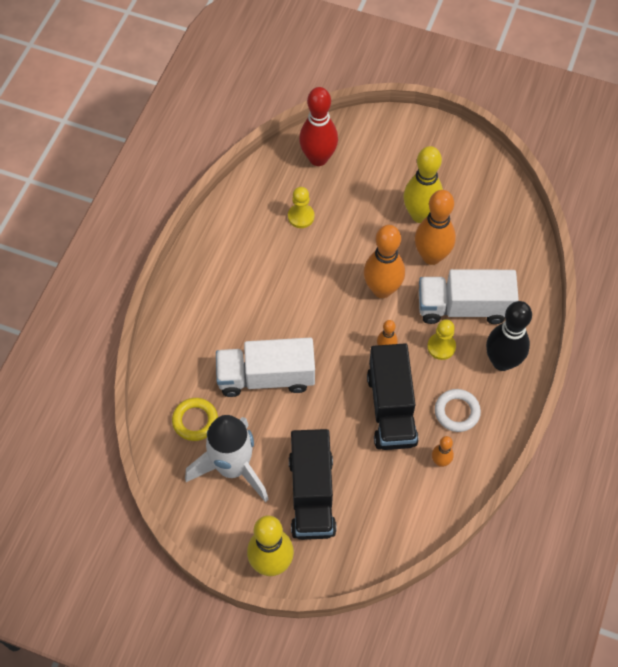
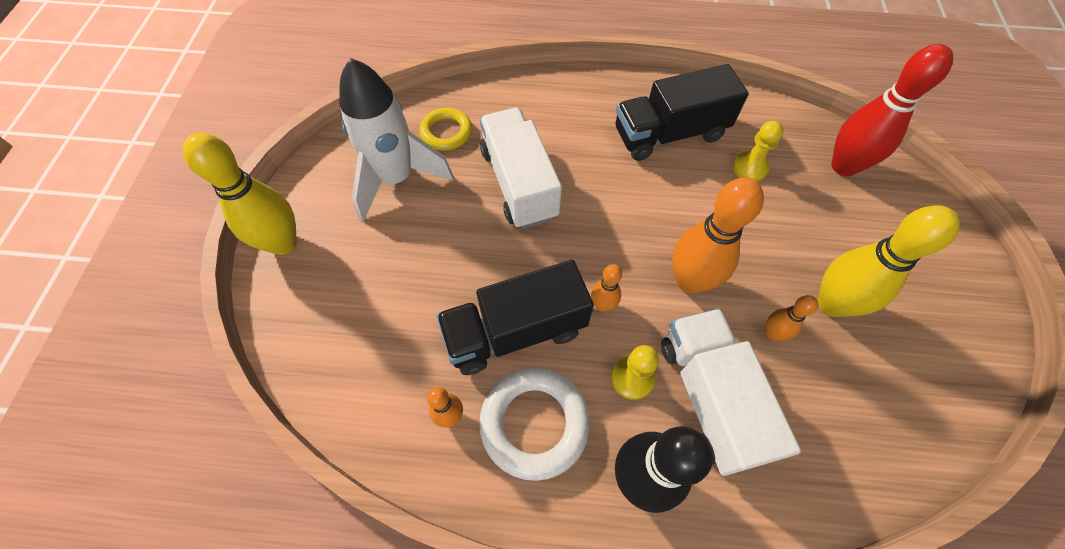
camera: 75 degrees right, 0 degrees up
black truck [289,429,337,540] -> black truck moved to [615,64,749,161]
orange bowling pin [415,190,456,265] -> orange bowling pin [766,295,818,341], size x0.49
white ring [435,389,481,432] -> white ring [479,367,590,481], size x1.56

